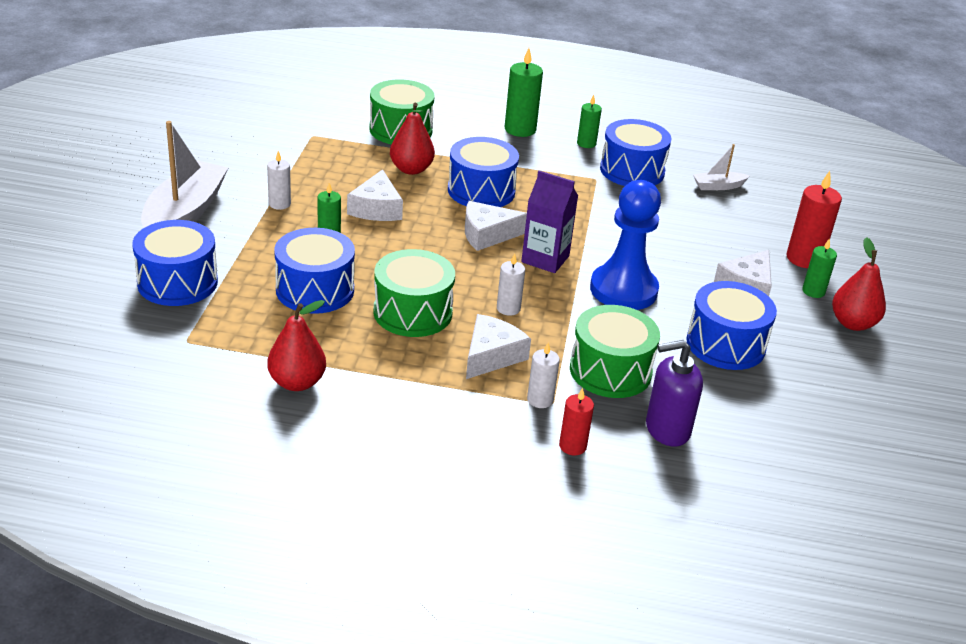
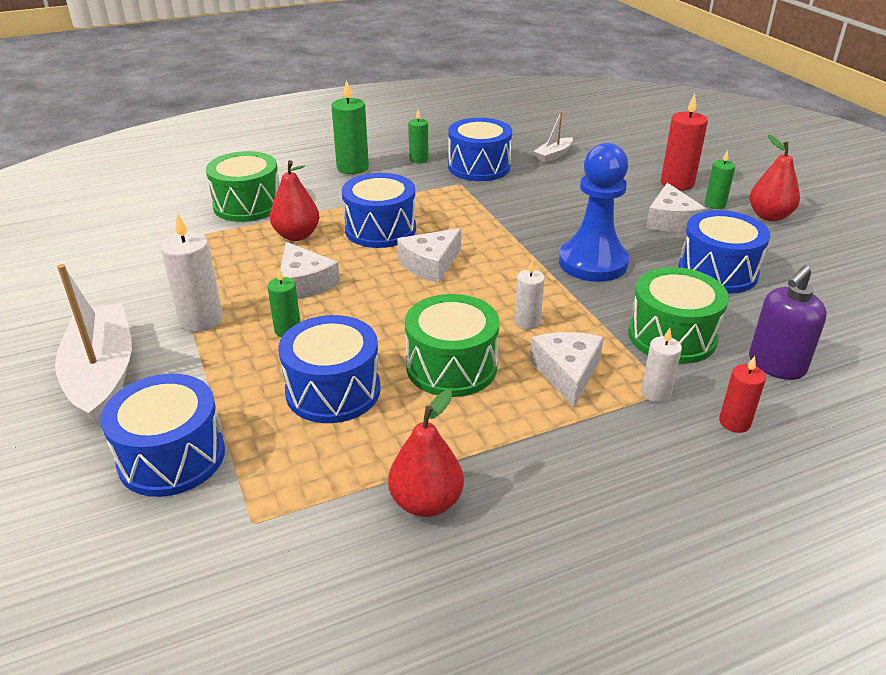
camera: 30 degrees left, 0 degrees up
white candle [267,151,291,210] -> white candle [160,213,223,332], size x1.65
purple carton [521,171,578,273] -> none

